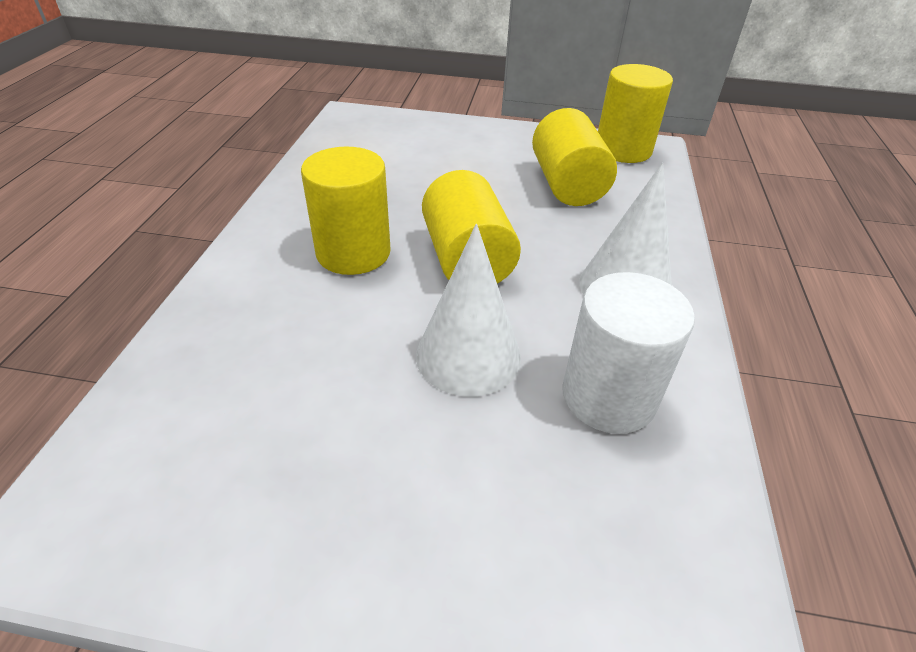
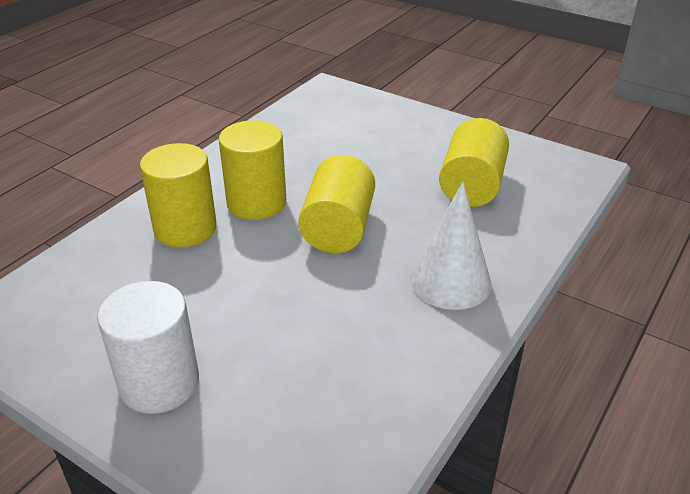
camera: 25 degrees right, 5 degrees down
white cone [416,224,521,397] -> none
white cylinder [563,272,695,434] -> white cylinder moved to [97,281,199,414]
yellow cylinder [598,64,673,163] -> yellow cylinder moved to [140,143,217,248]

